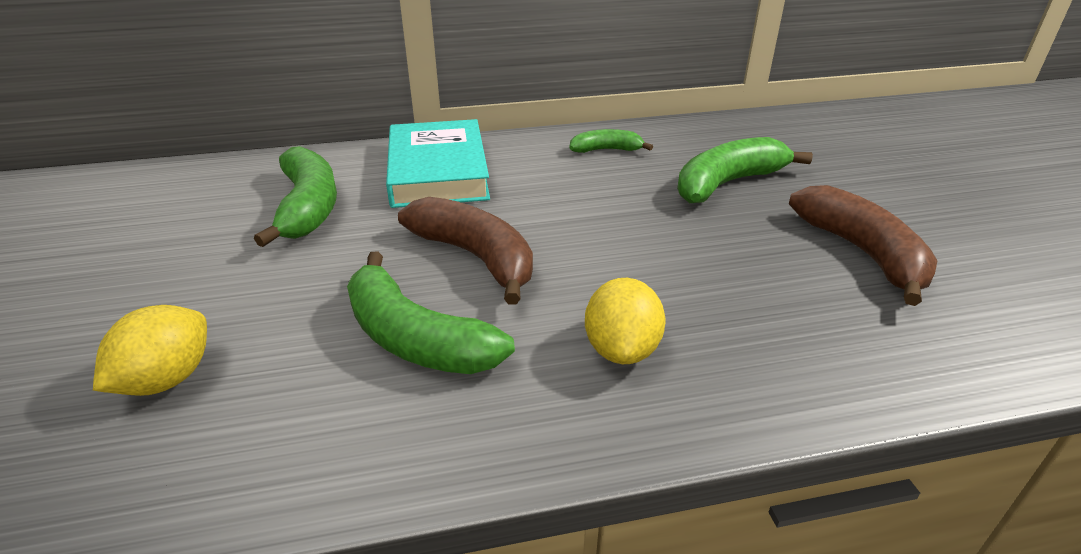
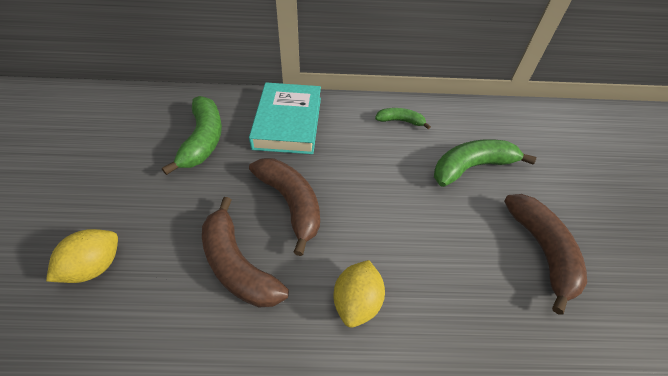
camera: 10 degrees right, 15 degrees up
green banana [347,251,515,374] -> brown banana [202,197,289,307]

